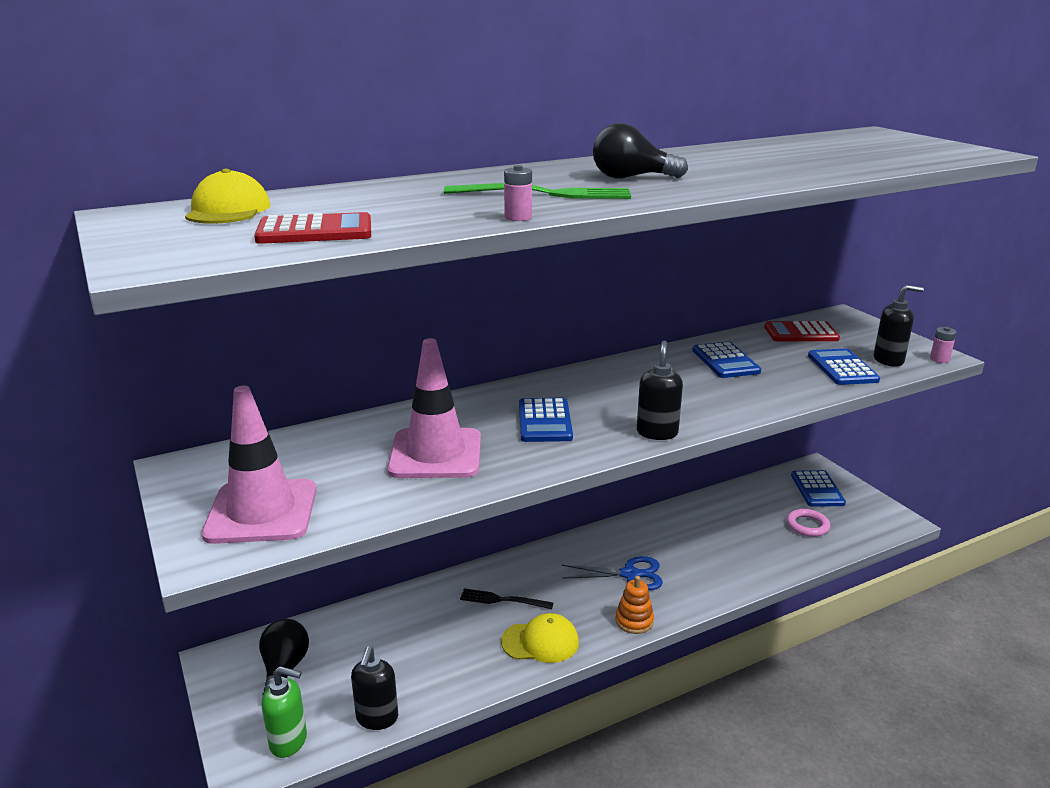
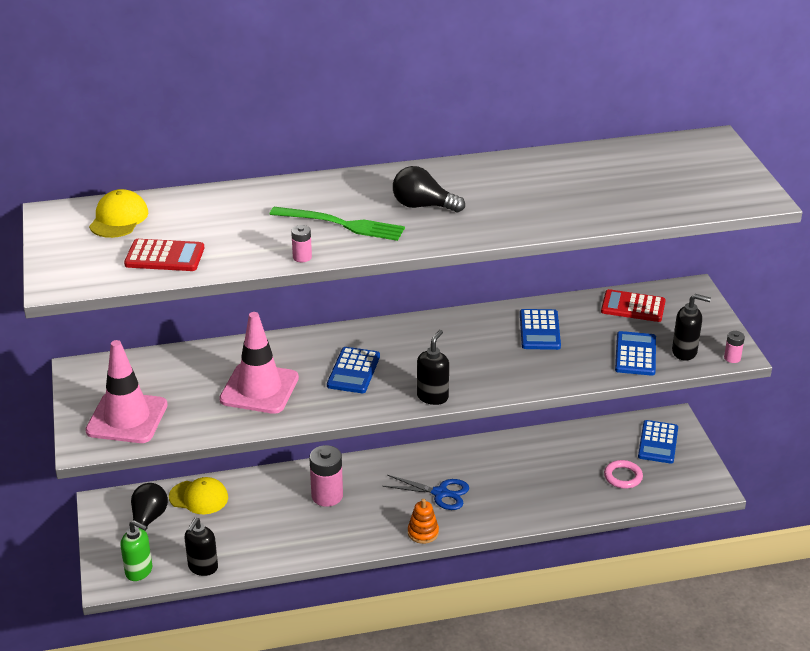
camera: 15 degrees right, 10 degrees up
black fork [460,588,554,609] -> pink battery [309,445,343,507]
yellow cap [501,613,579,663] -> yellow cap moved to [169,477,228,514]

